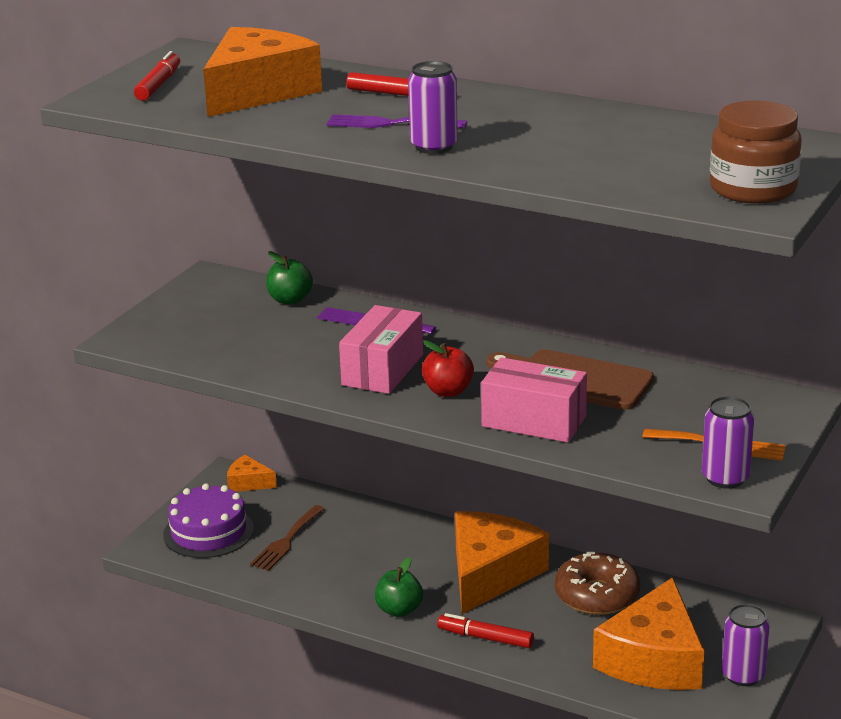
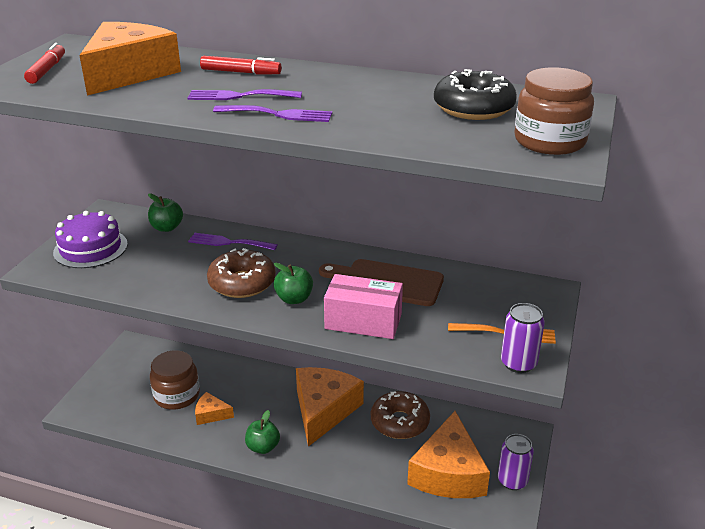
camera: 10 degrees left, 5 degrees up
purple cake [163,483,254,558] -> purple cake moved to [53,211,128,268]
orange cheese [227,455,277,492] -> orange cheese moved to [195,392,234,425]
brown fork [250,505,325,571] -> brown jar [150,350,200,410]
pink box [339,305,423,394] -> brown donut [207,248,276,298]
purple can [408,61,458,154] -> purple fork [213,105,332,122]
red apple [422,340,474,397] -> green apple [274,263,313,304]
red marker [437,613,534,648] -> none
none -> black donut [434,69,517,120]

